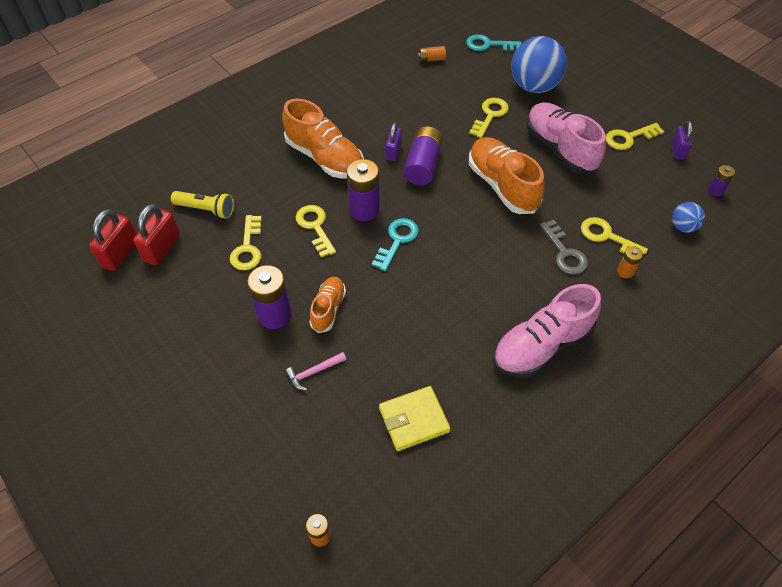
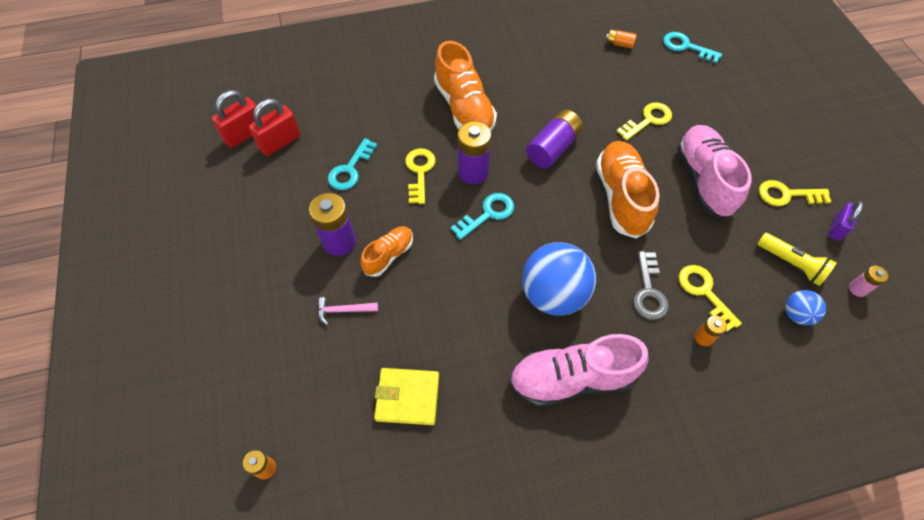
camera: 25 degrees right, 5 degrees up
yellow flashlight [171,191,234,219] -> yellow flashlight moved to [757,233,836,286]
yellow key [230,215,262,270] -> turquoise key [328,138,377,190]
purple padlock [386,122,402,161] -> none
blue ball [511,36,567,93] -> blue ball moved to [522,242,596,316]
purple battery [708,165,735,196] -> pink battery [849,266,889,297]

